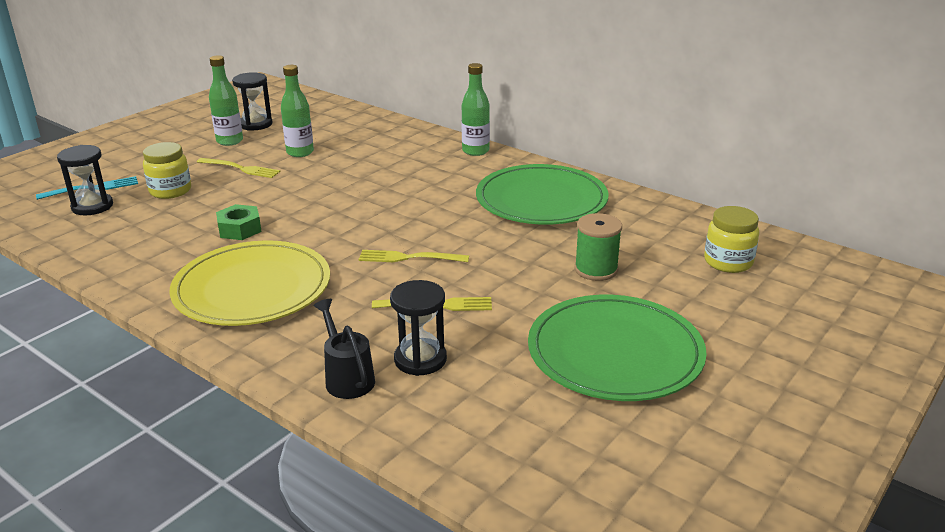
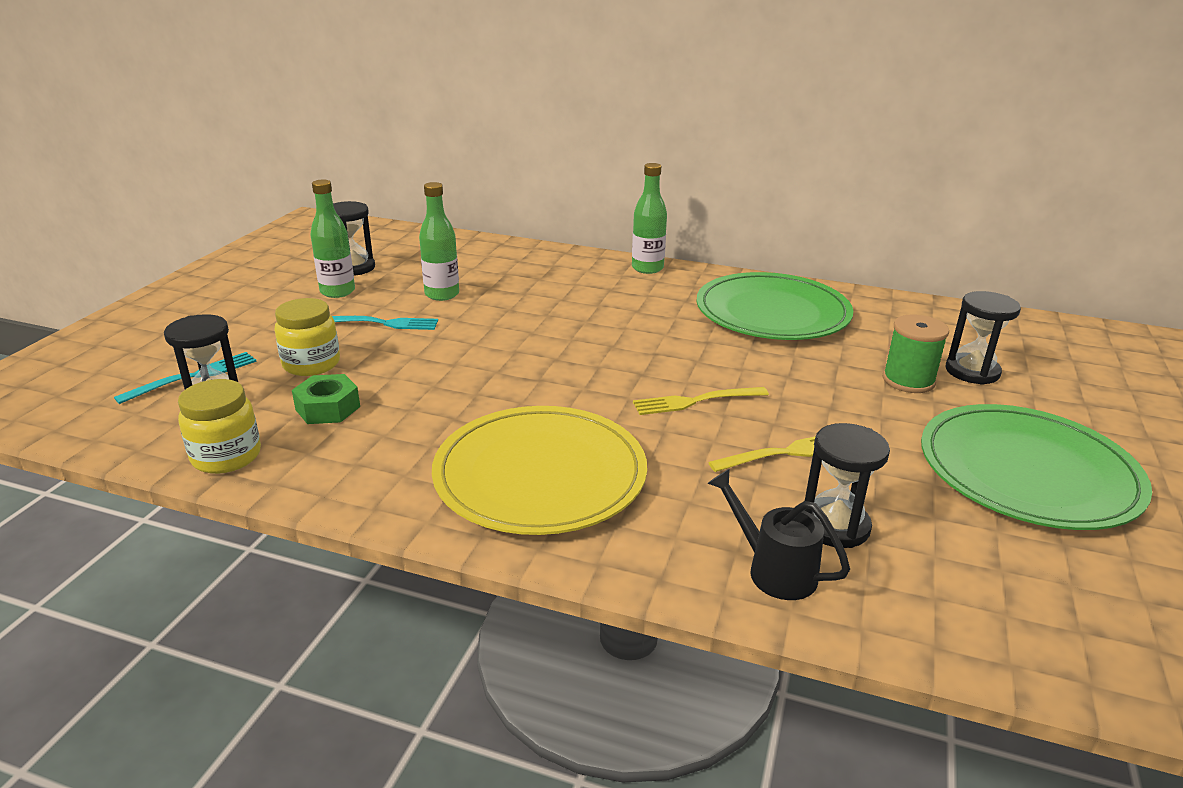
camera: 20 degrees left, 0 degrees up
yellow fork [197,158,281,178] -> turquoise fork [332,316,438,330]
green nut [216,204,262,240] -> green nut moved to [292,374,360,424]
yellow jar [704,206,759,273] -> yellow jar moved to [178,379,261,474]
none -> black hourglass [946,291,1021,385]

